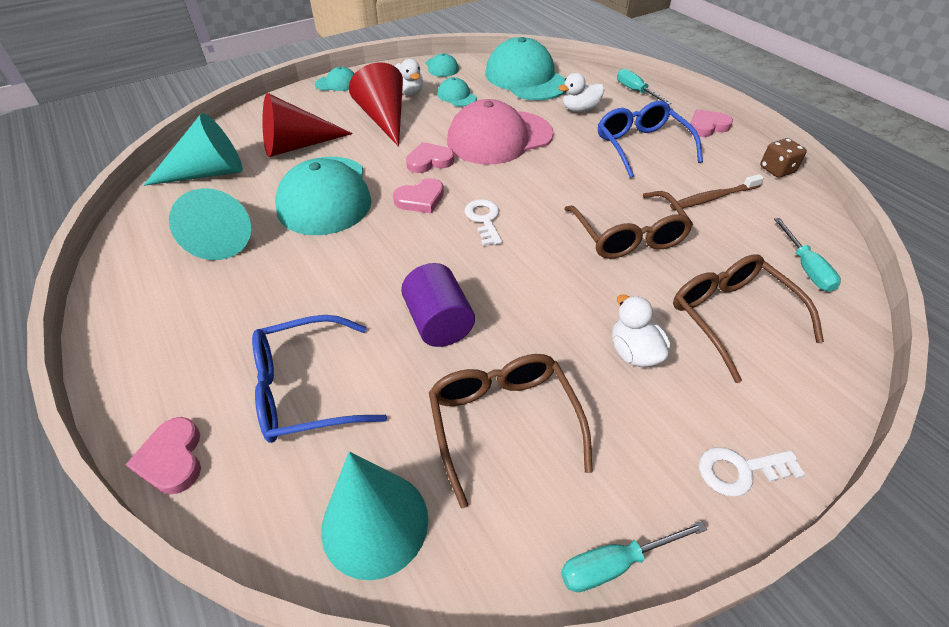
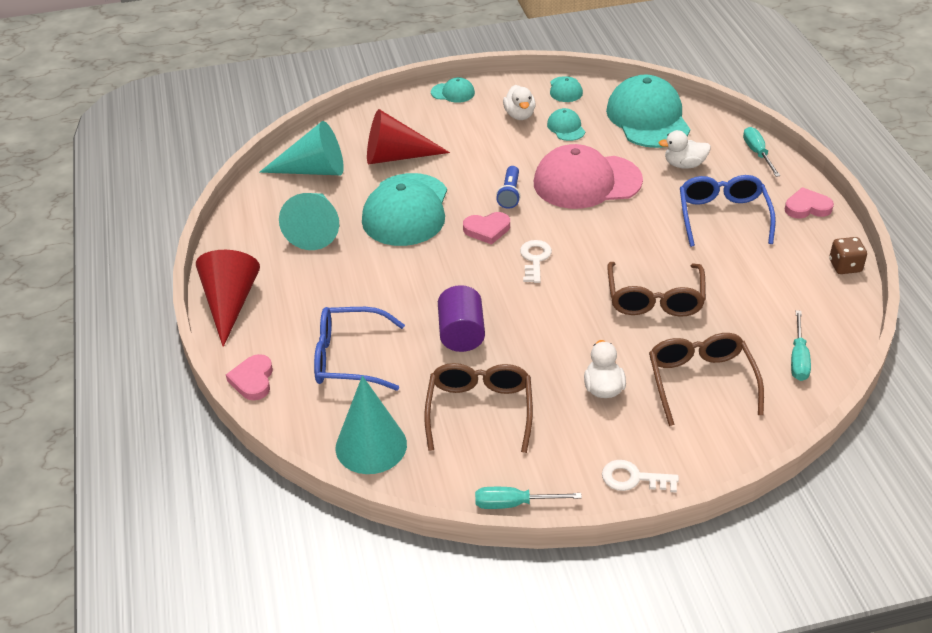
camera: 20 degrees right, 5 degrees down
red cone [349,62,403,147] -> red cone moved to [196,250,260,347]
pink heart [406,142,454,173] -> blue flashlight [496,166,521,209]
brown toothbrush [670,174,764,210] -> none

